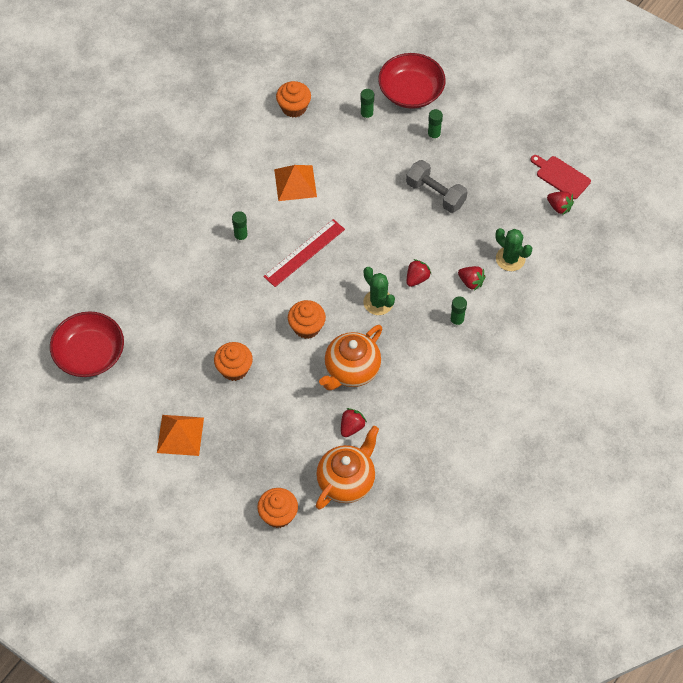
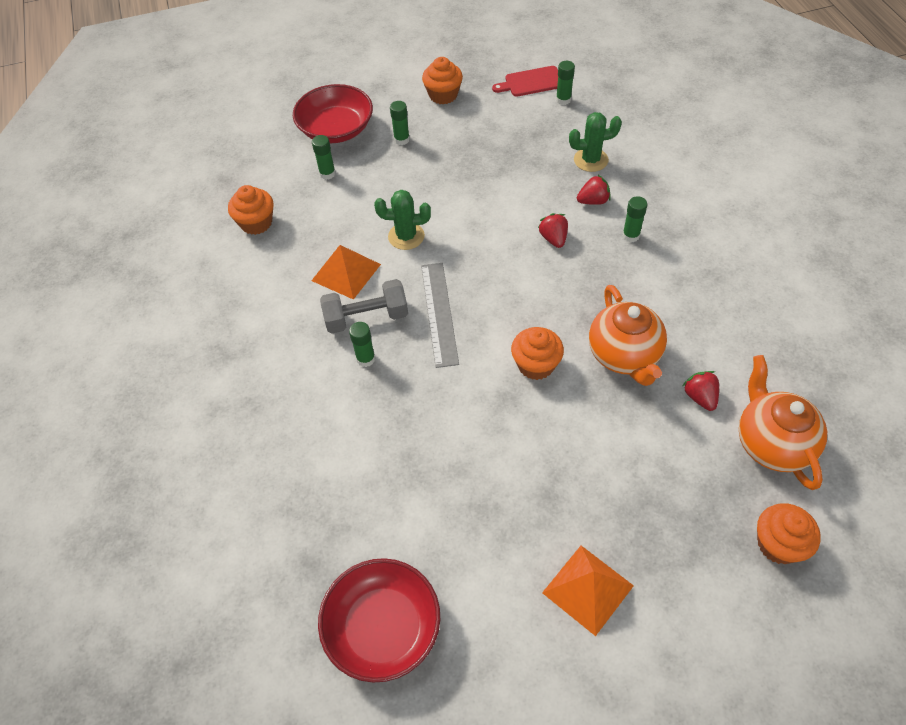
camera: 50 degrees left, 5 degrees down
orange cupcake [214,342,253,381] -> orange cupcake moved to [422,57,463,105]
red ruler [263,219,345,287] -> grey ruler [421,263,459,368]
green cactus [363,267,395,315] -> green cactus moved to [374,190,431,250]
grey dumbbell [406,160,468,213] -> grey dumbbell moved to [320,279,408,334]
red strawberry [547,191,574,215] -> green glue stick [556,61,575,105]

